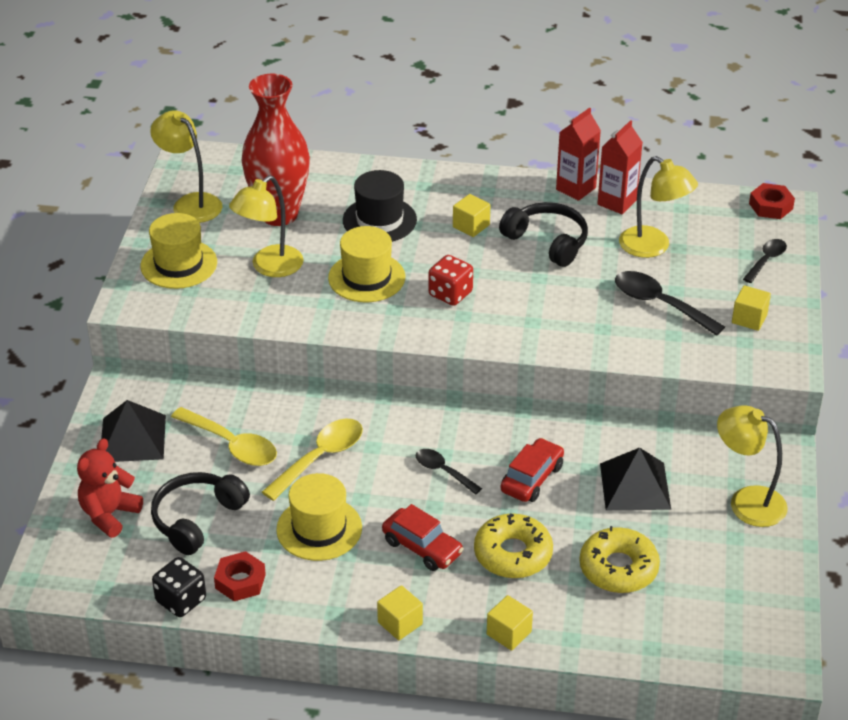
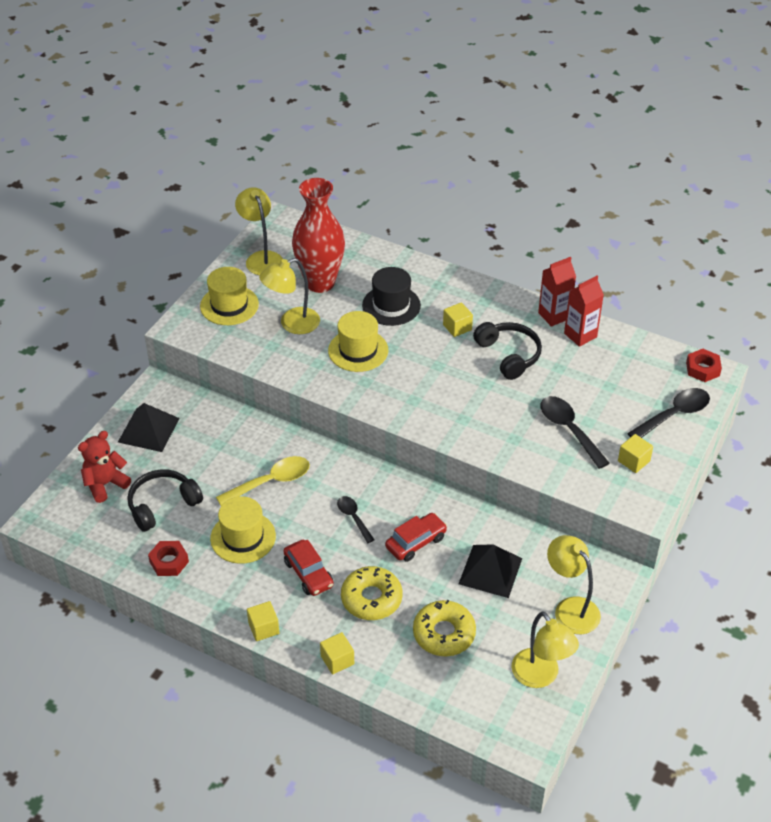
camera: 20 degrees right, 5 degrees up
black dice [152,557,206,617] -> none
yellow spoon [171,407,277,466] -> none
red dice [428,255,473,306] -> none
yellow lamp [619,156,698,258] -> yellow lamp moved to [512,612,579,688]
black spoon [743,239,787,283] -> black spoon [627,388,710,438], size x1.64

